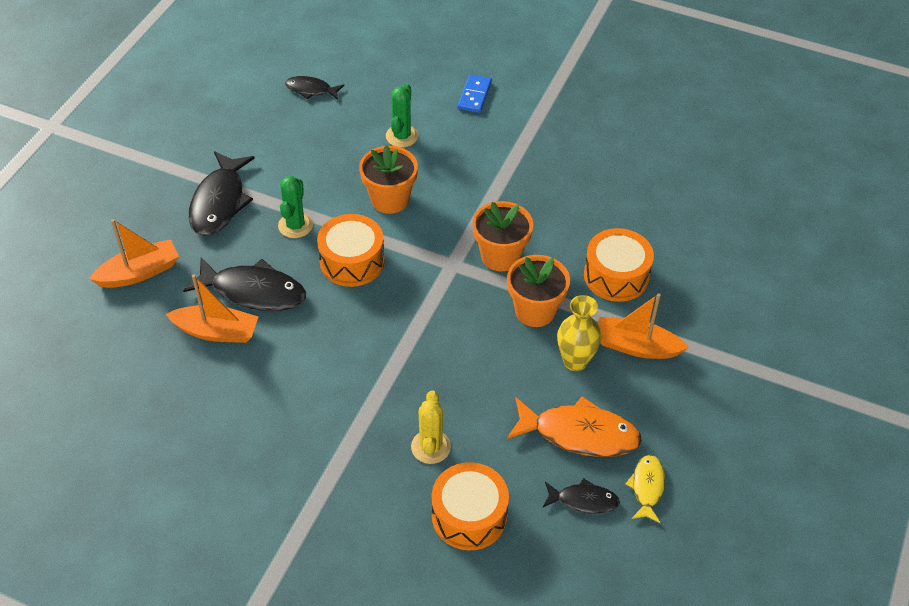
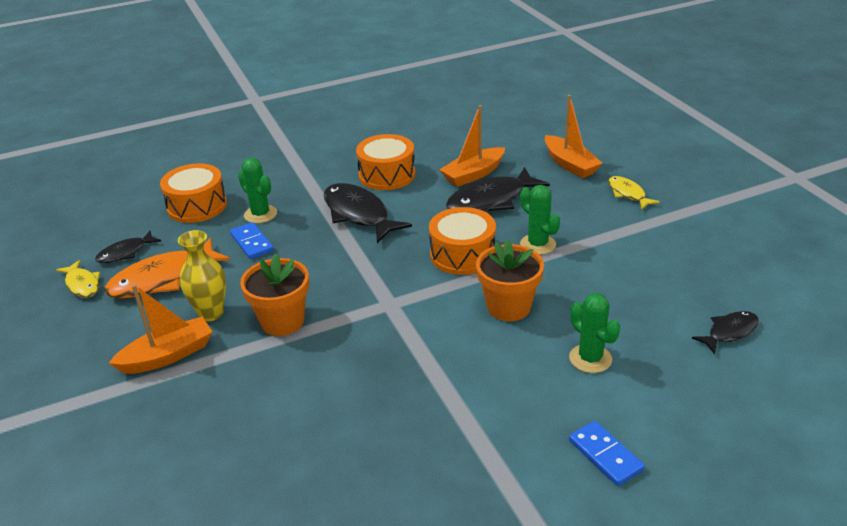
camera: 135 degrees right, 15 degrees down
orange boat [89,219,179,288] -> orange boat turned 45 degrees counterclockwise [545,95,602,178]
black fish [189,151,255,236] -> black fish moved to [324,183,412,243]
yellow cactus [411,390,451,464] -> green cactus [238,158,277,223]
orange flower pot [472,201,533,271] -> none
orange drum [584,228,654,302] -> orange drum moved to [356,134,415,190]
none -> blue domino [230,222,274,259]
none -> yellow fish [608,176,660,210]

